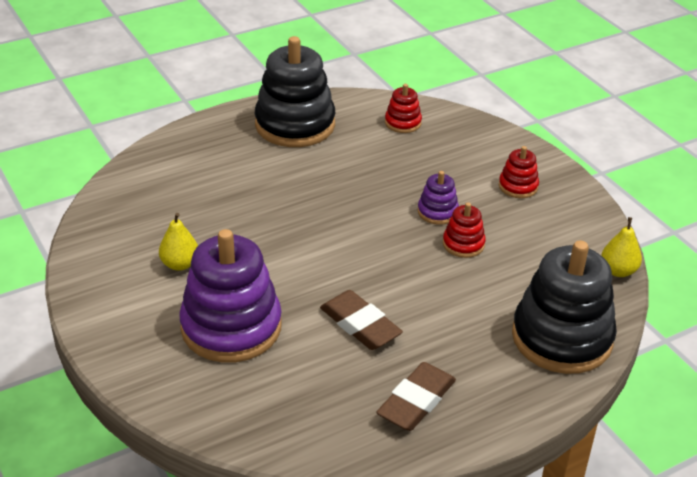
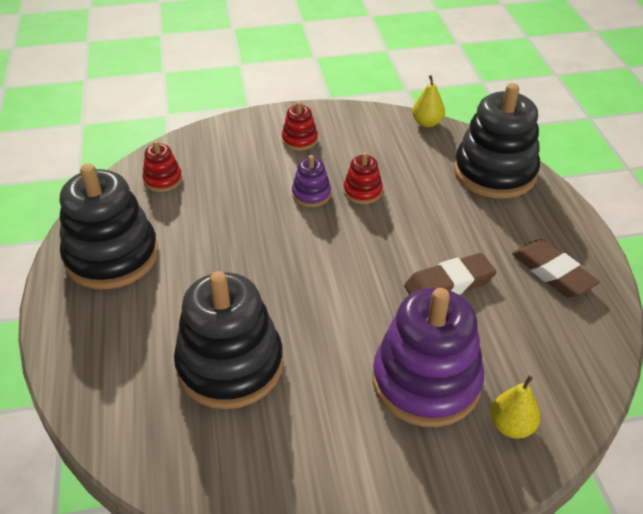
camera: 70 degrees left, 5 degrees up
yellow pear [159,213,198,271] -> yellow pear moved to [491,375,541,439]
none -> black stacking toy [174,271,283,409]

